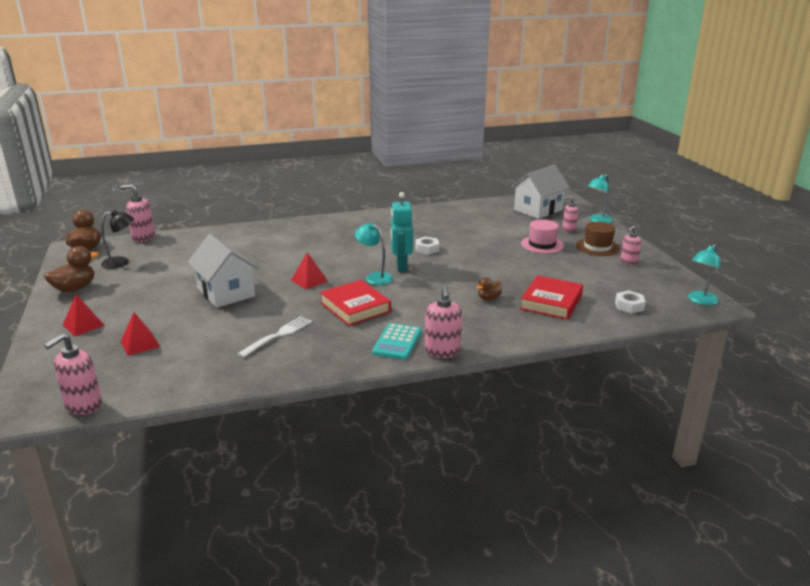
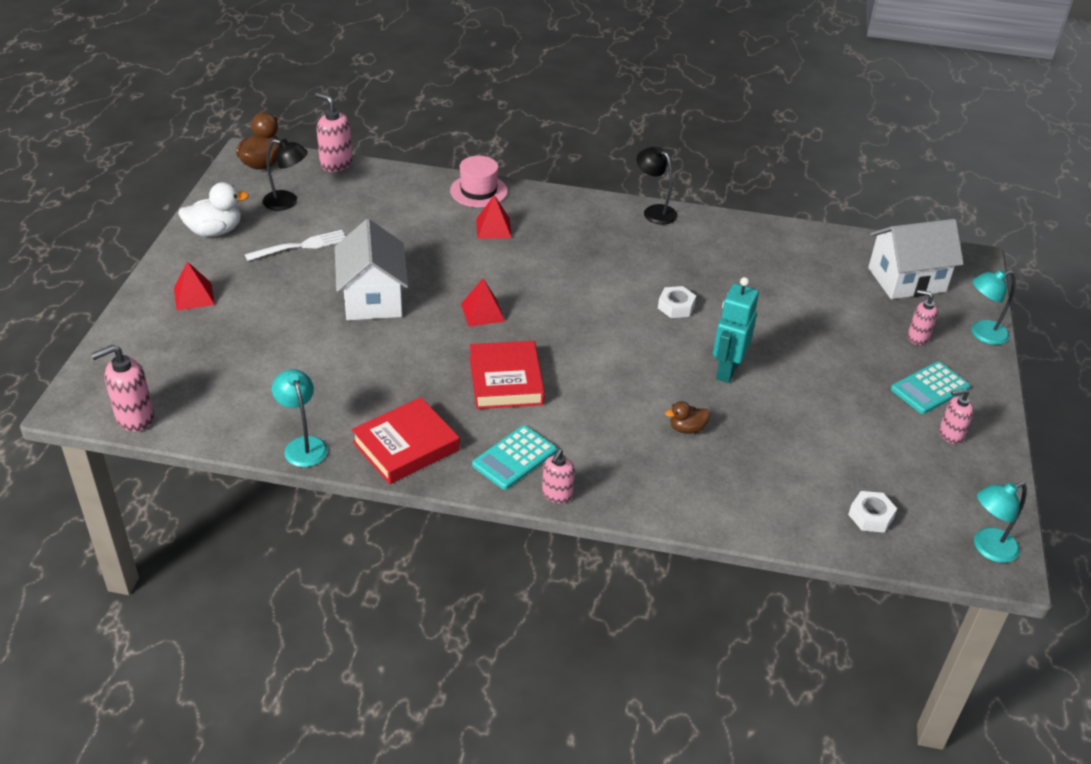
camera: 25 degrees right, 15 degrees up
brown duck [44,246,99,292] -> white duck [178,182,249,237]
red pyramid [121,312,160,356] -> red pyramid moved to [476,195,512,239]
white fork [238,316,312,358] -> white fork moved to [245,230,346,261]
turquoise lamp [355,222,393,285] -> turquoise lamp moved to [272,369,328,467]
turquoise robot [391,192,413,272] -> turquoise robot moved to [713,277,759,383]
pink soap dispenser [425,285,462,358] -> pink soap dispenser [542,449,575,503], size x0.66
red book [520,275,583,320] -> red book moved to [351,397,460,484]
pink hat [521,219,564,253] -> pink hat moved to [450,156,508,207]
brown hat [576,222,620,256] -> turquoise calculator [891,362,970,414]
none -> black lamp [637,147,678,225]

